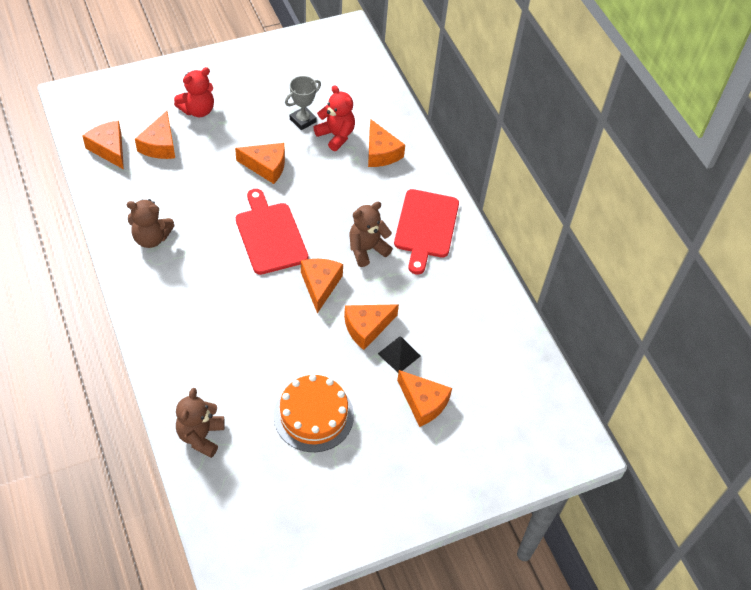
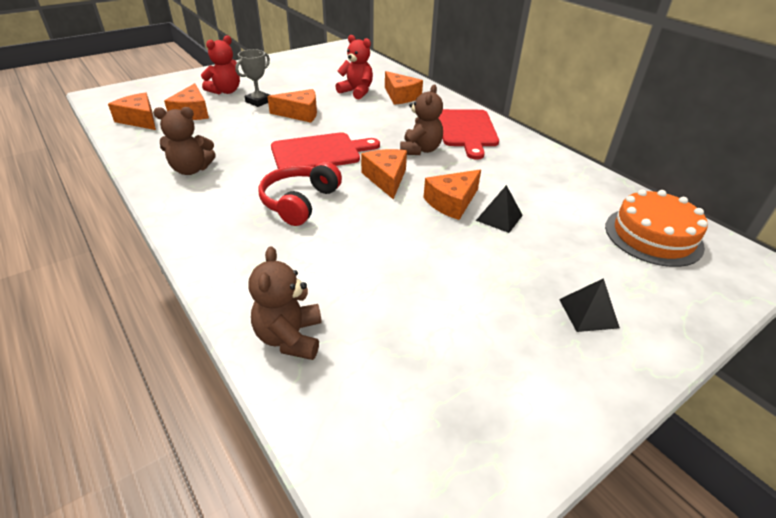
camera: 10 degrees left, 15 degrees down
red cutting board [236,189,309,275] -> red cutting board turned 105 degrees clockwise [271,132,380,169]
orange cake [274,374,354,452] -> orange cake moved to [605,189,708,267]
grey trophy [285,76,321,130] -> grey trophy moved to [235,49,270,107]
brown teddy bear [349,202,393,267] -> brown teddy bear turned 150 degrees clockwise [400,85,443,155]
orange cheese [397,370,452,427] -> none
none -> red headphones [258,162,342,226]
none -> black pyramid [559,278,620,332]

